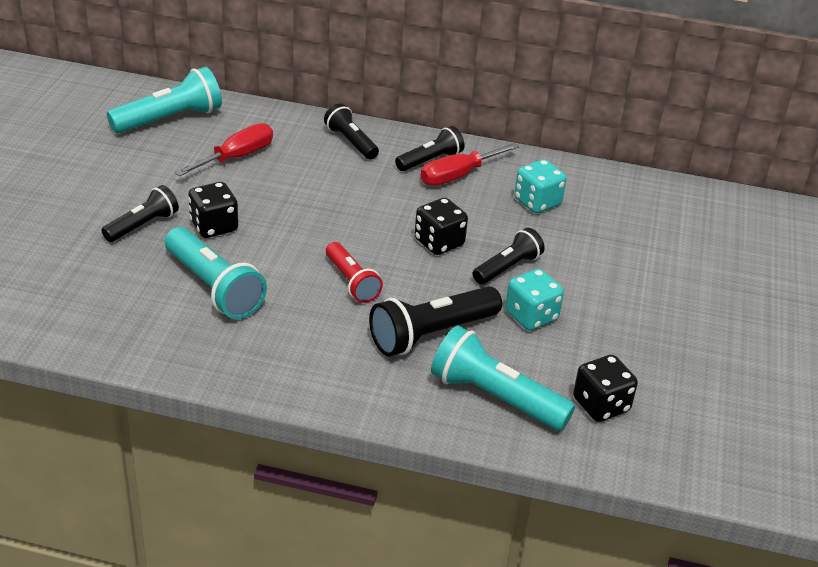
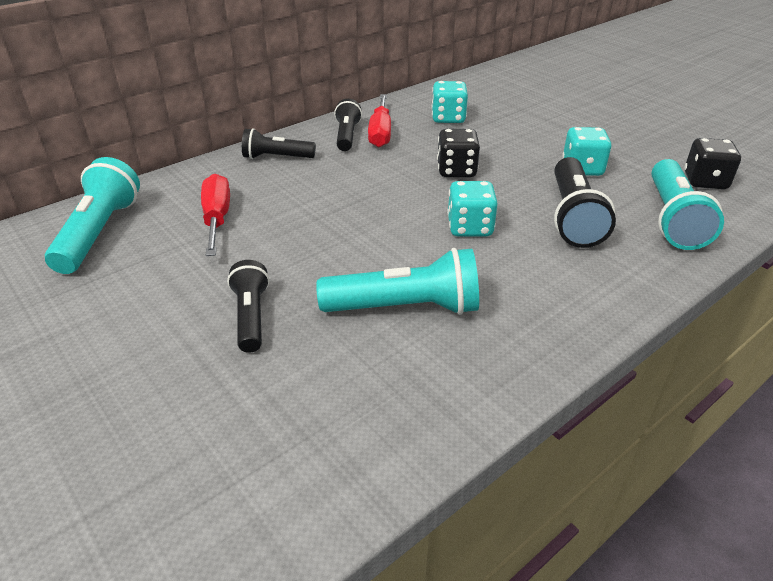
camera: 50 degrees left, 0 degrees up
black dice [188,182,238,238] -> none
red flashlight [326,242,383,303] -> turquoise dice [447,181,498,236]
turquoise flashlight [431,326,575,431] -> turquoise flashlight turned 60 degrees counterclockwise [651,159,724,250]
black flashlight [473,228,545,284] -> none

